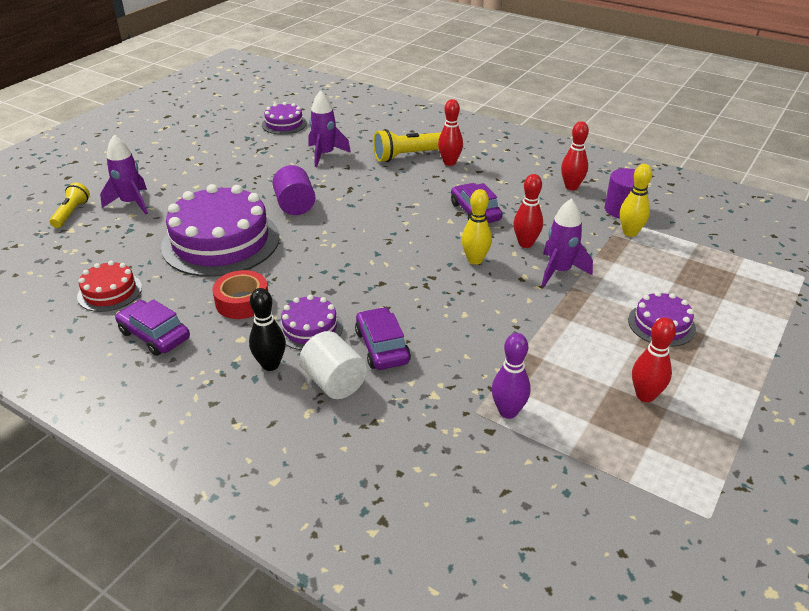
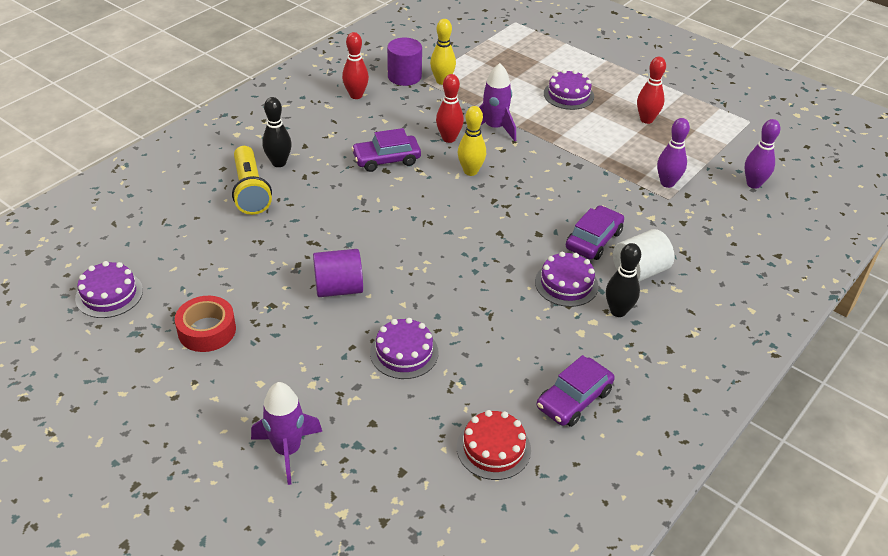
camera: 85 degrees left, 5 degrees up
yellow flashlight [50,183,90,228] -> none
purple cake [161,184,280,277] -> purple cake [370,318,439,379], size x0.49
red tape [212,270,268,319] -> red tape moved to [175,296,236,352]
purple rocket [309,91,351,167] -> none
purple car [355,307,411,370] -> purple car turned 135 degrees clockwise [566,205,624,260]
red bowling pin [438,99,463,166] -> black bowling pin [262,97,292,167]
none -> purple bowling pin [744,119,780,189]

